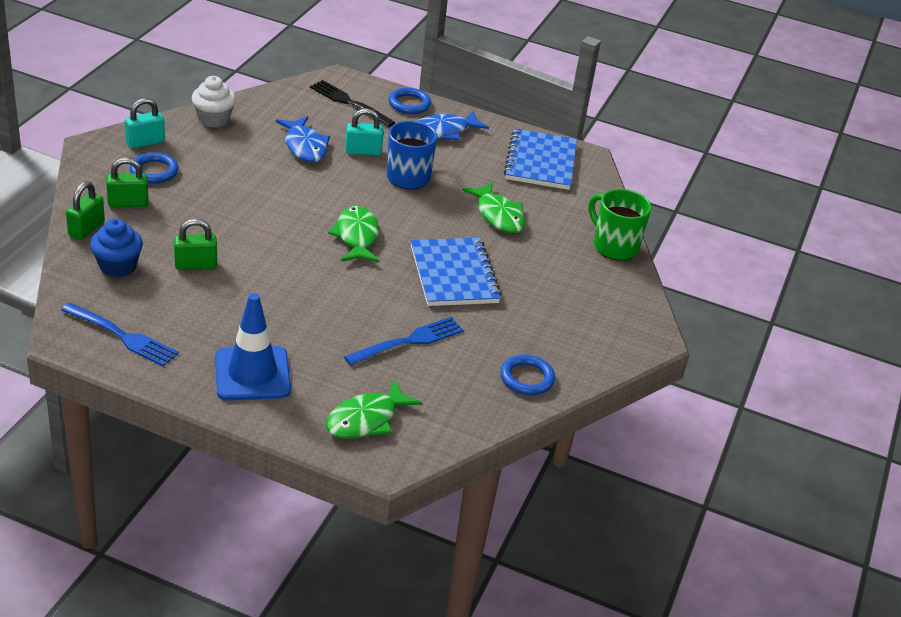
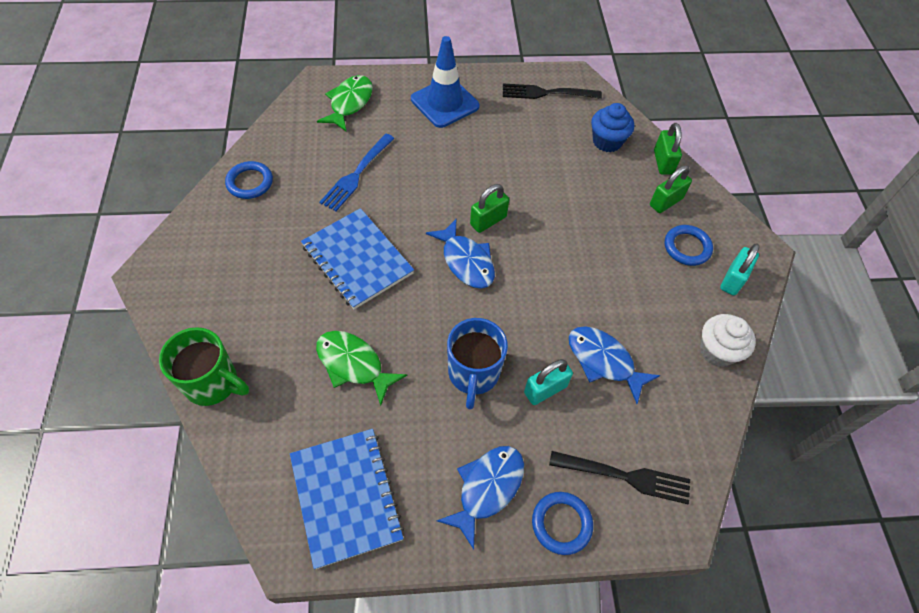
camera: 155 degrees right, 20 degrees up
blue fork [61,302,179,367] -> black fork [503,83,602,99]
green padlock [174,219,217,270] -> green padlock moved to [470,184,509,233]
green fish [328,206,379,262] -> blue fish [426,218,495,289]

